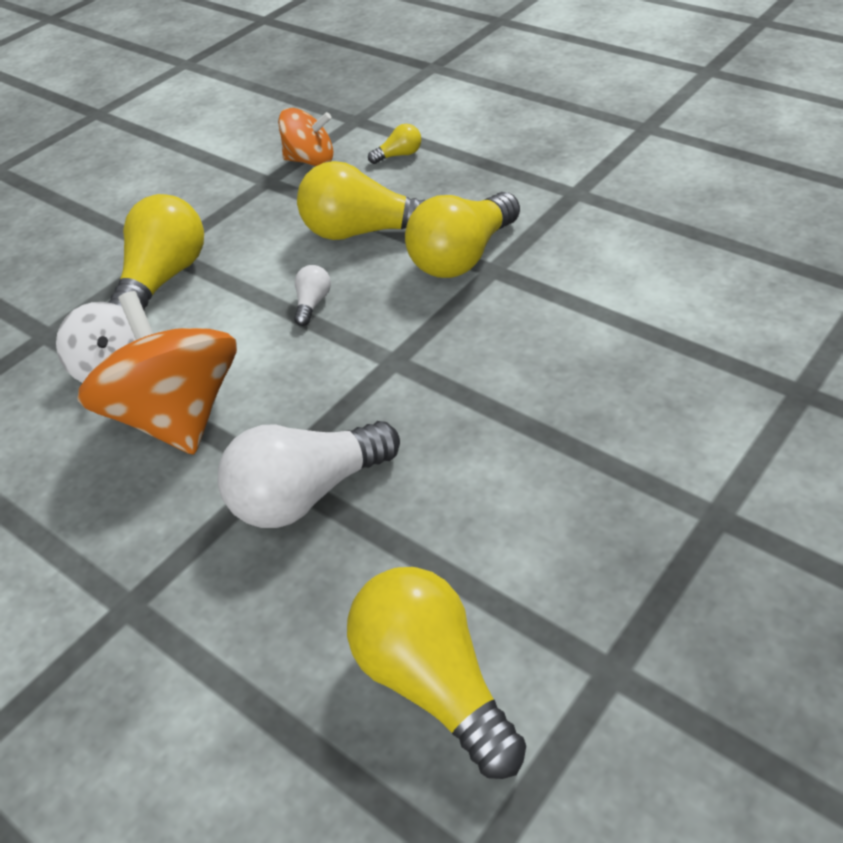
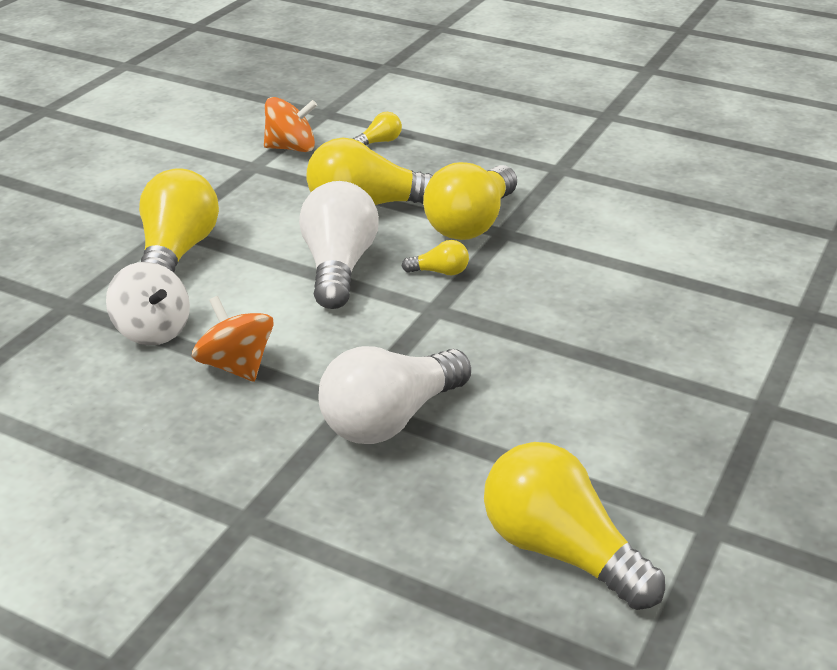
camera: 15 degrees left, 10 degrees down
orange spinning top [77,291,237,455] -> orange spinning top [192,296,274,382], size x0.56
white light bulb [294,265,331,326] -> white light bulb [299,181,379,309], size x2.25
none -> yellow light bulb [402,240,469,275]

